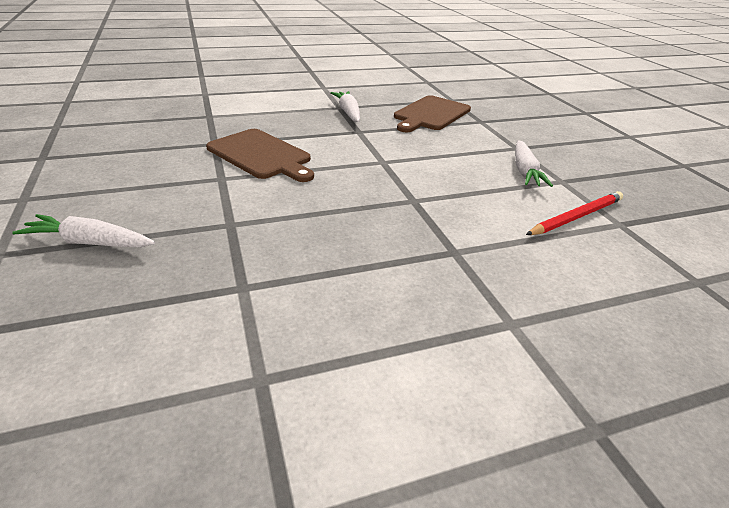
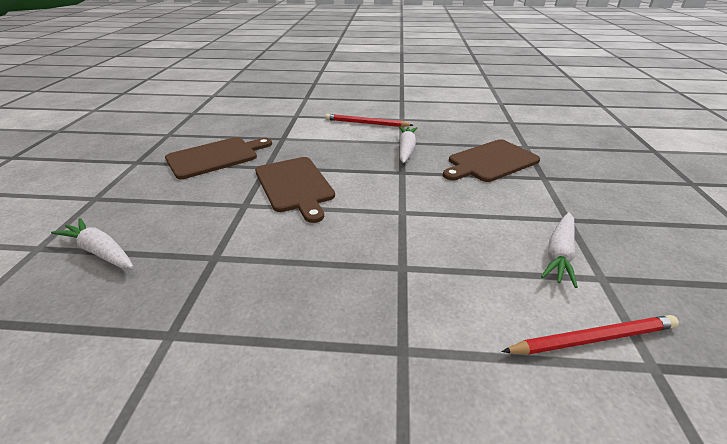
camera: 25 degrees right, 0 degrees up
none -> brown cutting board [165,137,272,179]
none -> red pencil [325,114,413,127]

